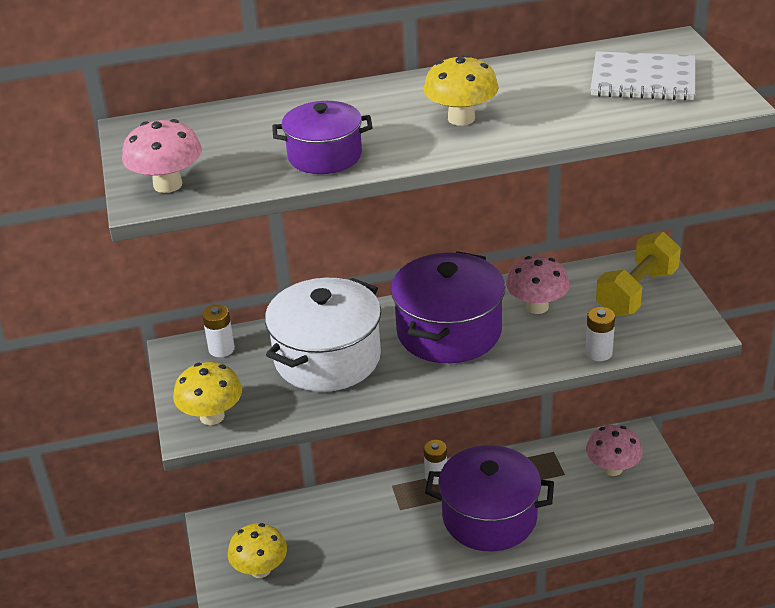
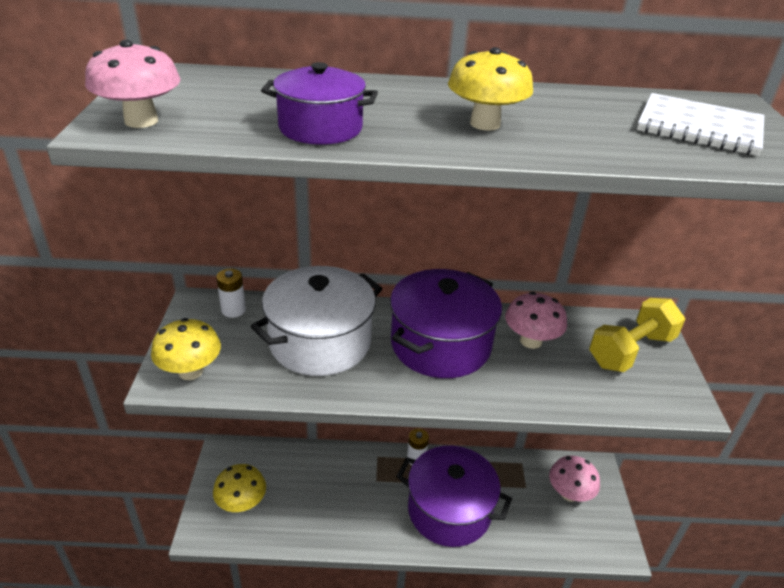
camera: 10 degrees right, 0 degrees up
white battery [585,307,615,361] -> none

